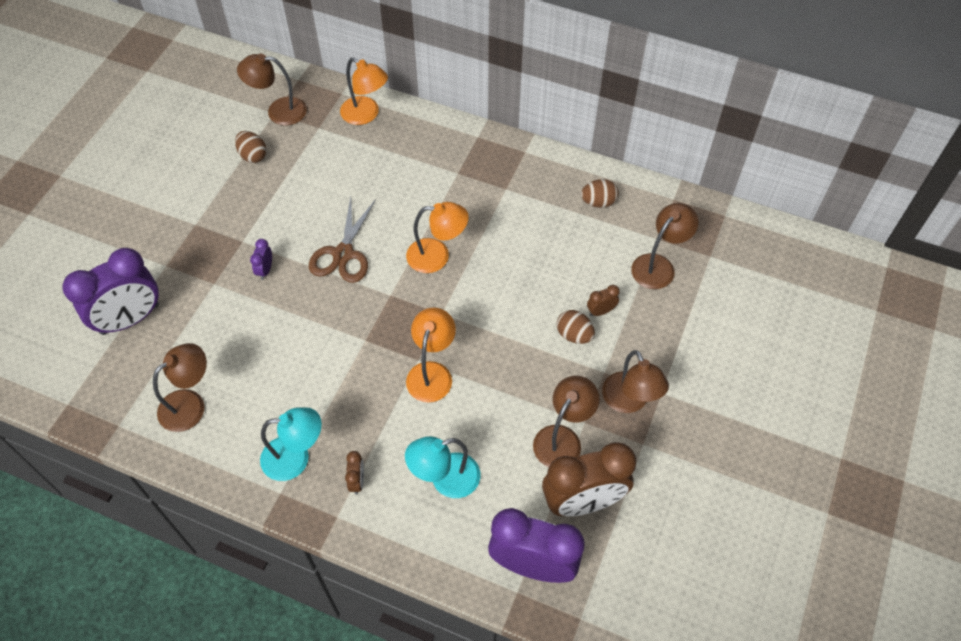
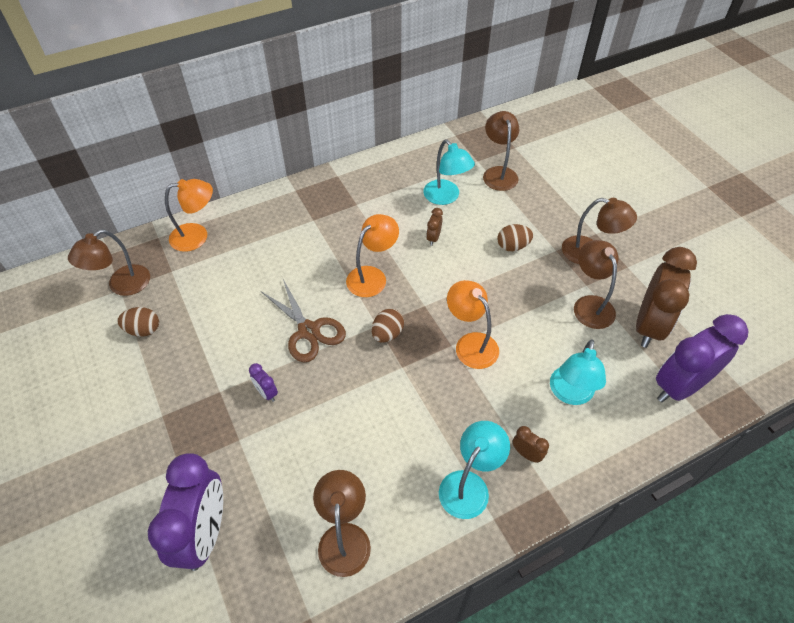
camera: 50 degrees left, 5 degrees down
brown egg [581,179,619,208] -> brown egg moved to [372,309,404,343]
brown clock [587,285,620,316] -> brown clock moved to [426,208,443,246]
none -> turquoise lamp [423,140,475,205]

